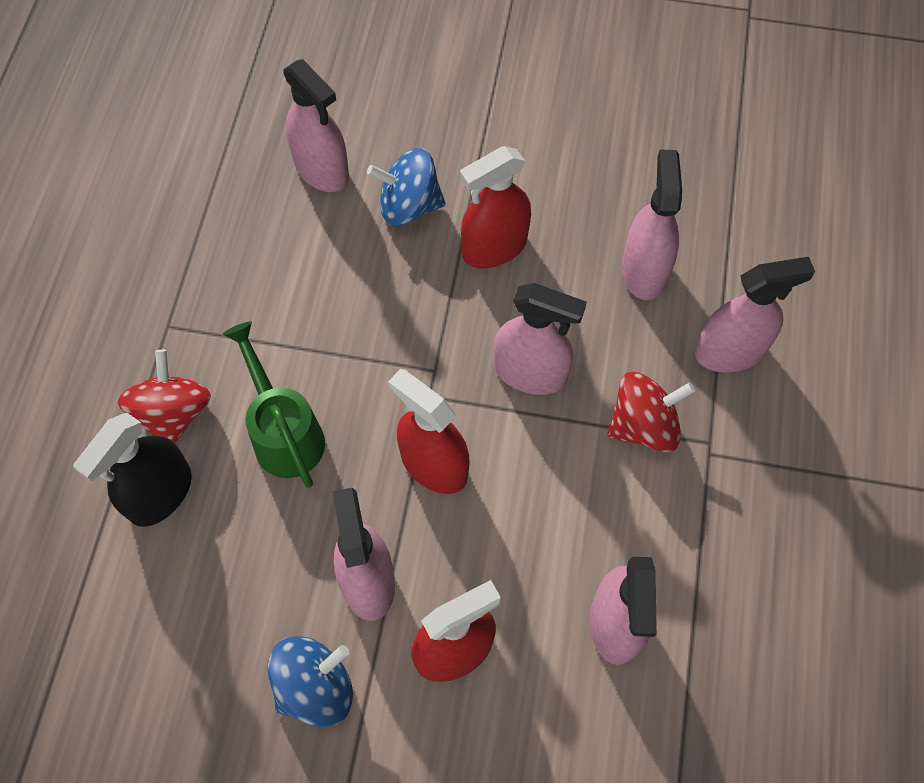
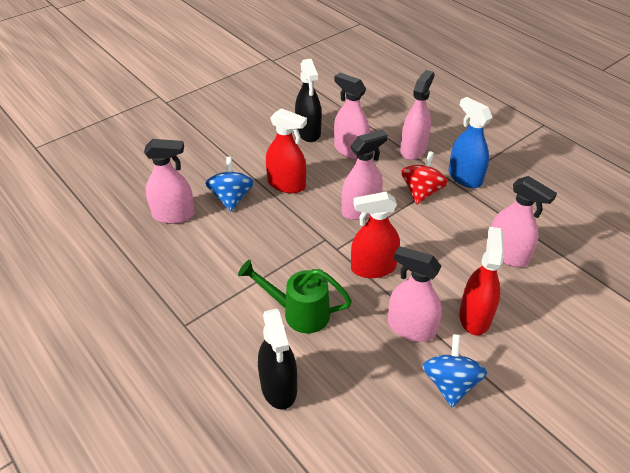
camera: 50 degrees left, 20 degrees down
red spinning top [118,350,211,444] -> none
blue spinning top [367,148,445,226] -> blue spinning top turned 135 degrees clockwise [205,157,254,211]
red spray bottle [460,146,531,268] -> red spray bottle turned 75 degrees counterclockwise [266,108,307,193]
none -> black spray bottle [295,59,322,142]
none -> blue spray bottle [449,97,493,188]

